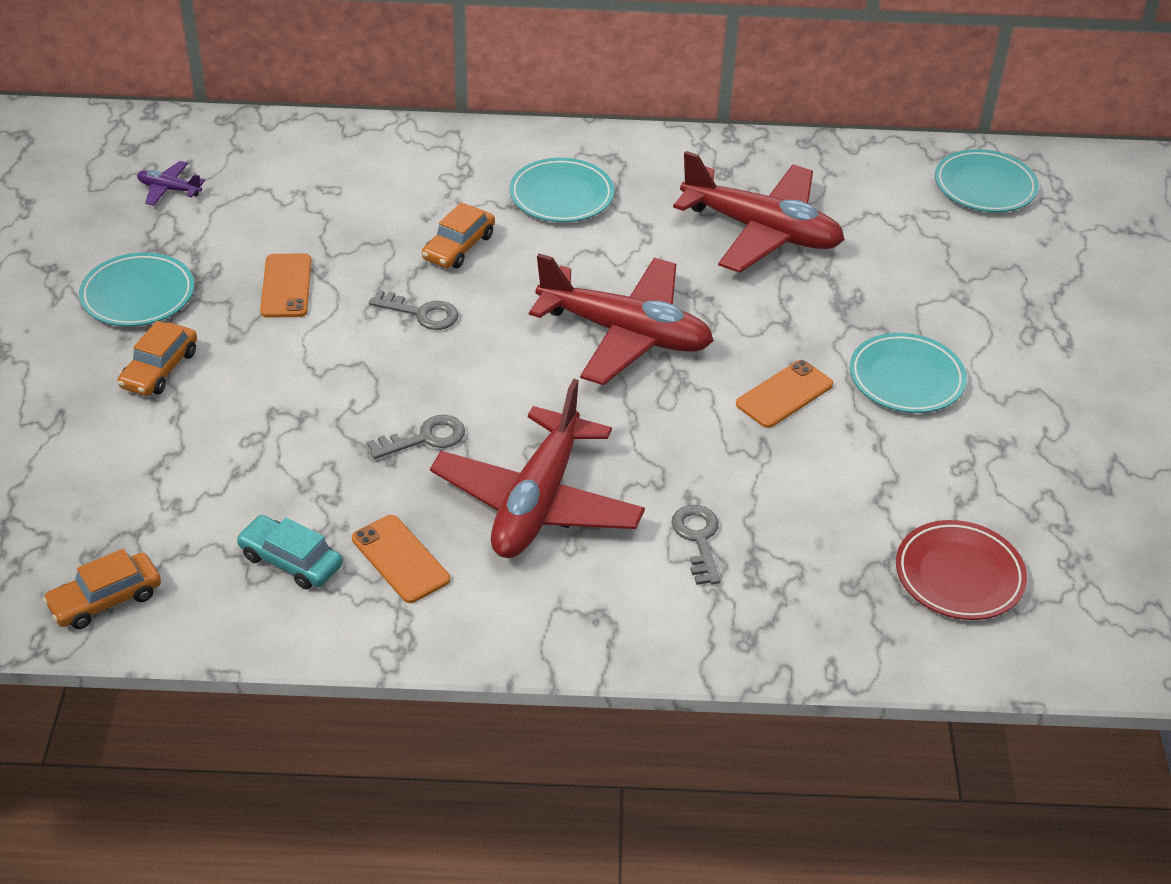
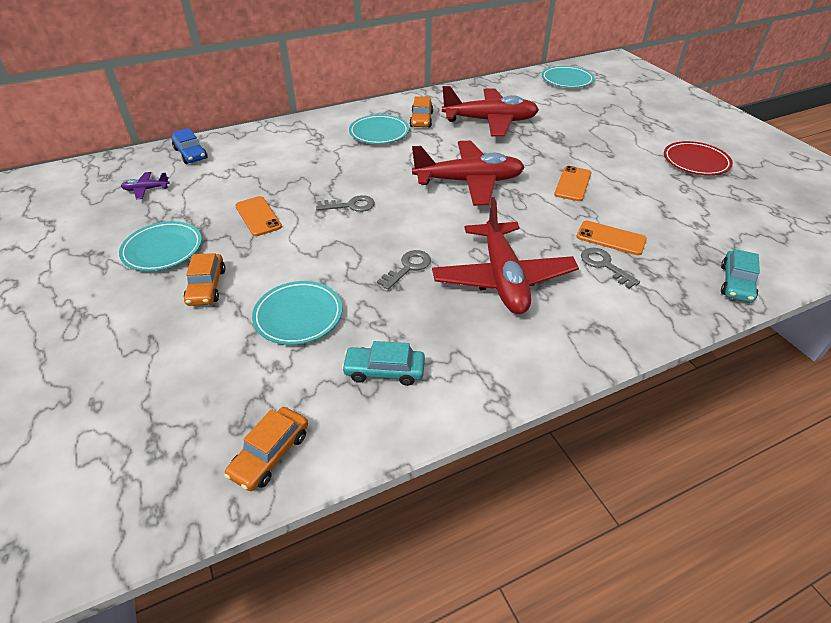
camera: 25 degrees left, 0 degrees up
orange phone [352,515,450,603] -> orange phone moved to [577,221,647,255]
orange car [422,202,495,268] -> orange car moved to [410,96,433,127]
turquoise plate [849,333,967,413] -> turquoise plate moved to [252,281,342,345]
red plate [896,520,1027,620] -> red plate moved to [664,141,733,175]
none -> blue car [172,128,207,164]
none -> turquoise car [721,249,760,303]

